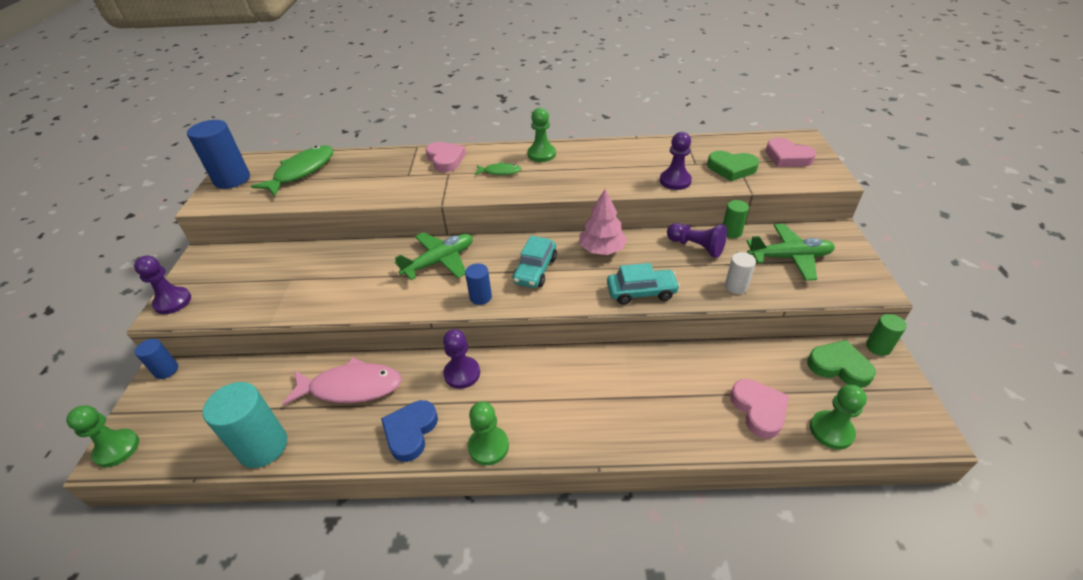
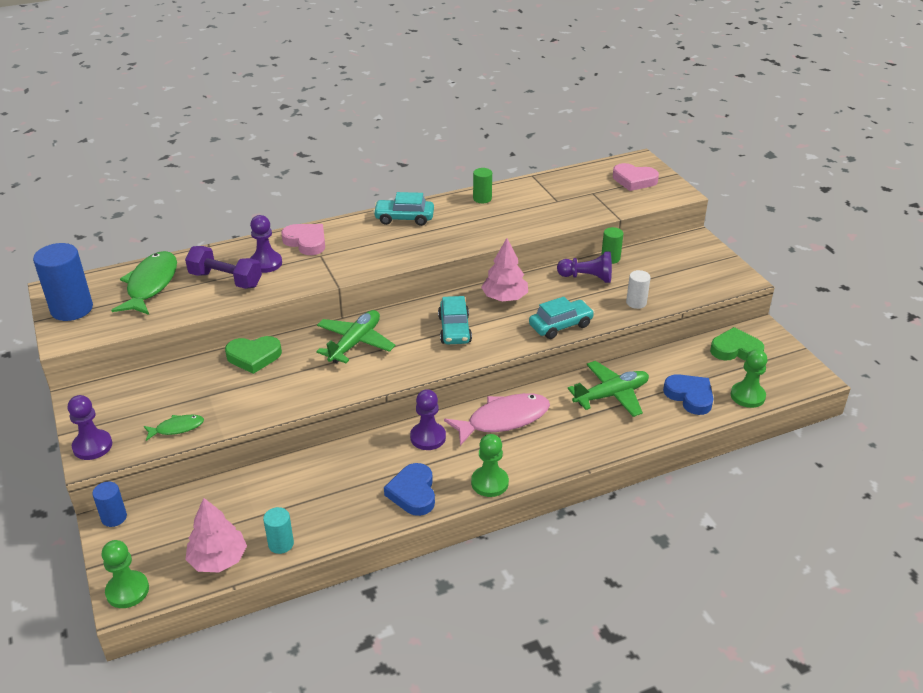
camera: 25 degrees left, 5 degrees down
turquoise cylinder [203,382,287,468] -> turquoise cylinder [263,507,294,554], size x0.53
pink fish [282,357,402,405] -> pink fish moved to [444,393,550,446]
blue cylinder [465,263,492,305] -> none
green fish [474,162,521,175] -> green fish moved to [144,415,204,441]
green pawn [527,108,556,162] -> turquoise car [373,192,434,226]
purple pawn [660,132,692,190] -> purple pawn moved to [250,215,282,273]
green heart [707,151,759,181] -> green heart moved to [225,336,282,374]
pink heart [730,379,789,439] -> blue heart [663,374,714,415]
green plane [747,224,835,281] -> green plane moved to [568,361,649,417]
green cylinder [866,314,907,356] -> green cylinder moved to [473,168,492,203]
none -> purple dumbbell [185,246,262,289]
none -> pink tree [185,498,247,573]

